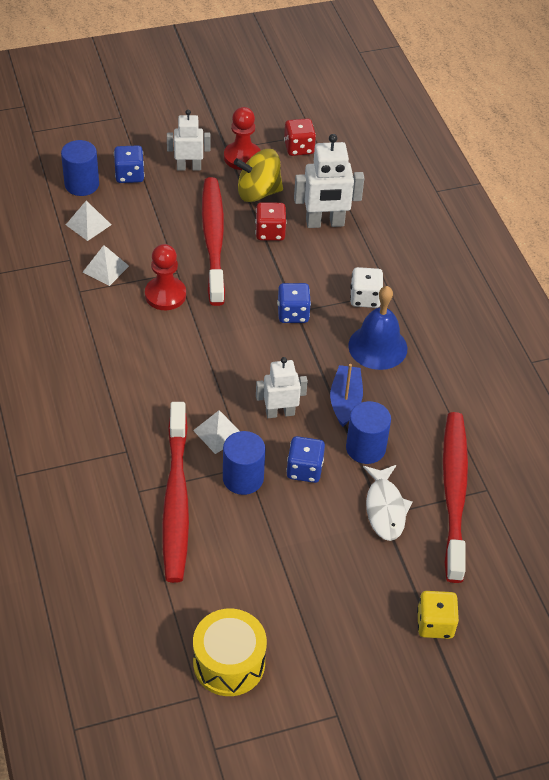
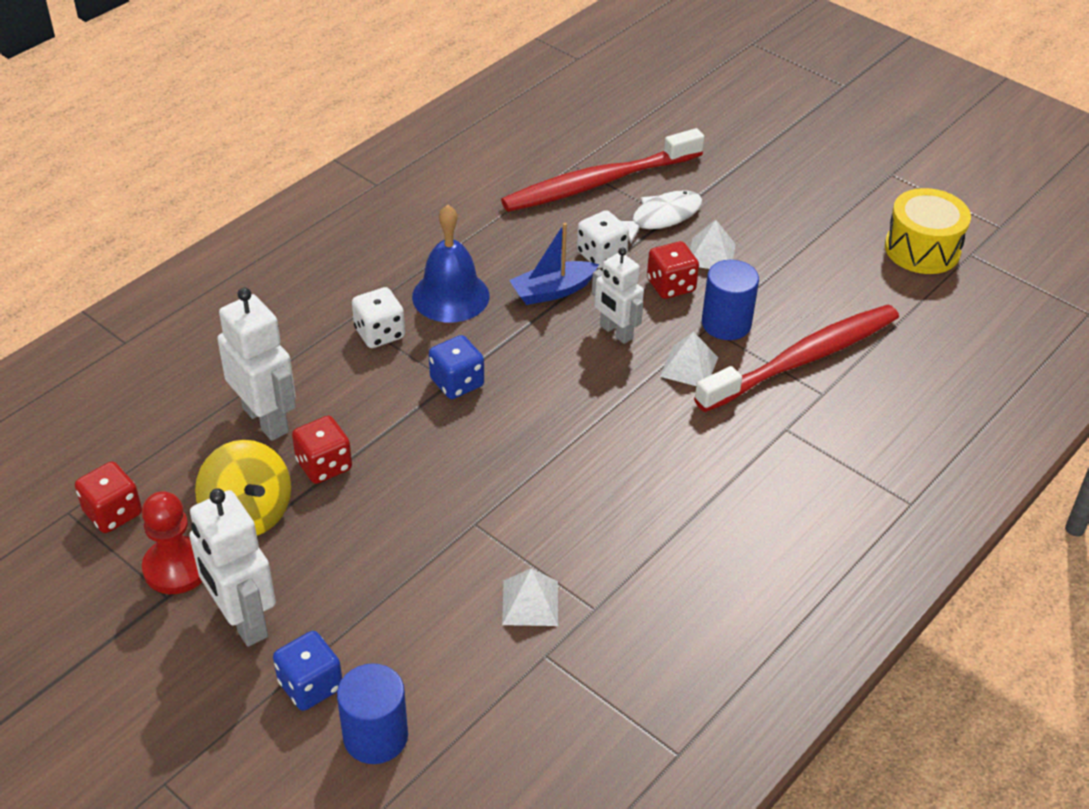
camera: 120 degrees left, 5 degrees down
white pyramid [66,200,111,241] -> white pyramid moved to [690,220,736,269]
red pawn [145,244,186,310] -> none
white robot [167,109,210,171] -> white robot [189,488,276,647], size x1.50
red toothbrush [202,177,225,306] -> none
blue dice [286,436,325,483] -> red dice [647,241,699,299]
blue cylinder [346,401,391,464] -> white dice [577,210,629,268]
yellow dice [417,591,459,639] -> none

